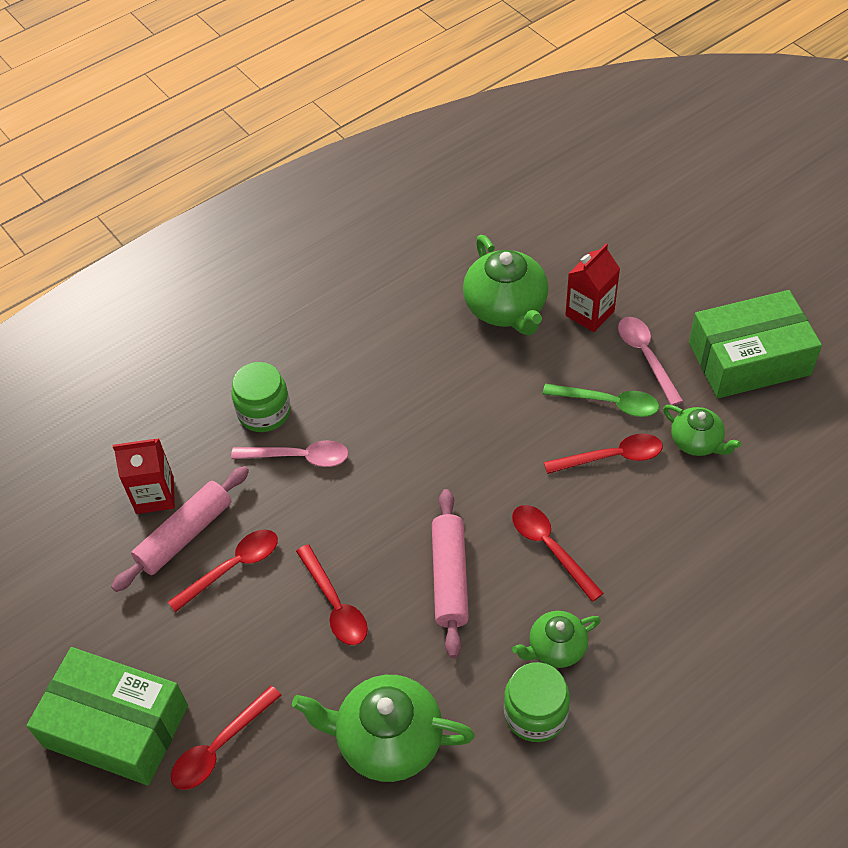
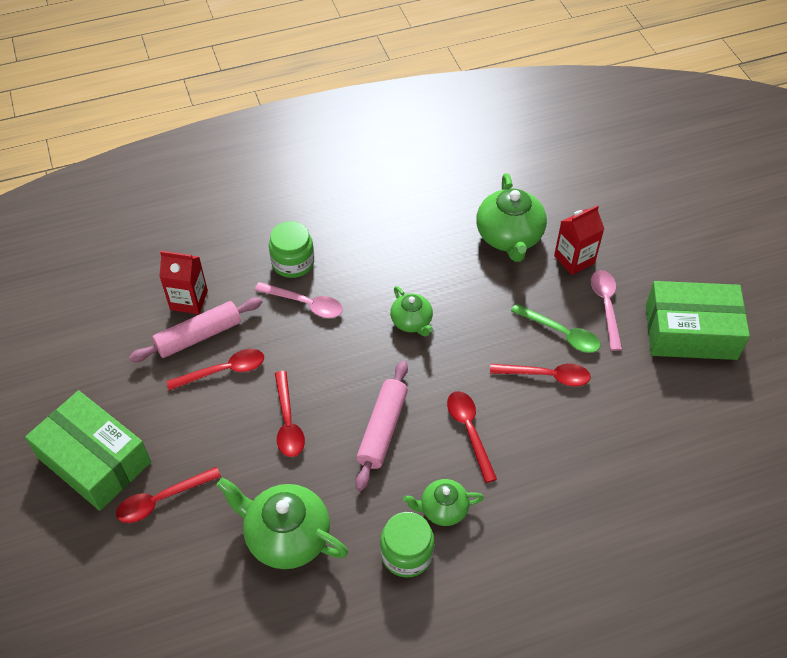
camera: 15 degrees right, 0 degrees up
green teapot [663,405,741,456] -> green teapot moved to [390,286,433,336]

